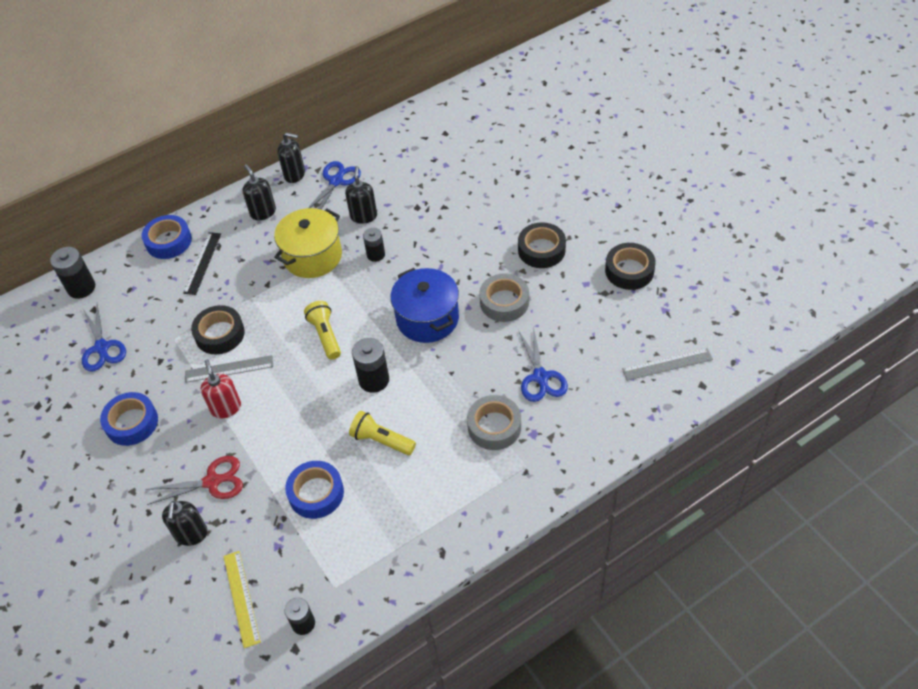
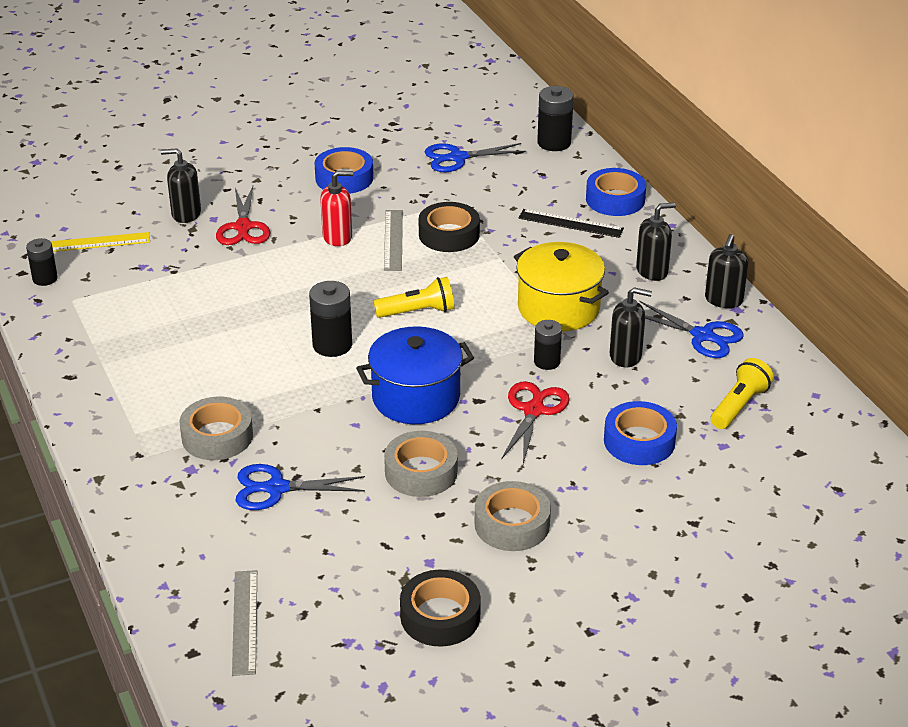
camera: 95 degrees right, 15 degrees down
blue tape [285,461,344,519] -> blue tape moved to [604,401,677,465]
yellow flashlight [349,411,416,455] -> yellow flashlight moved to [711,358,774,429]
black tape [518,222,566,268] -> grey tape [475,481,551,551]
none -> red scissors [501,381,570,464]

